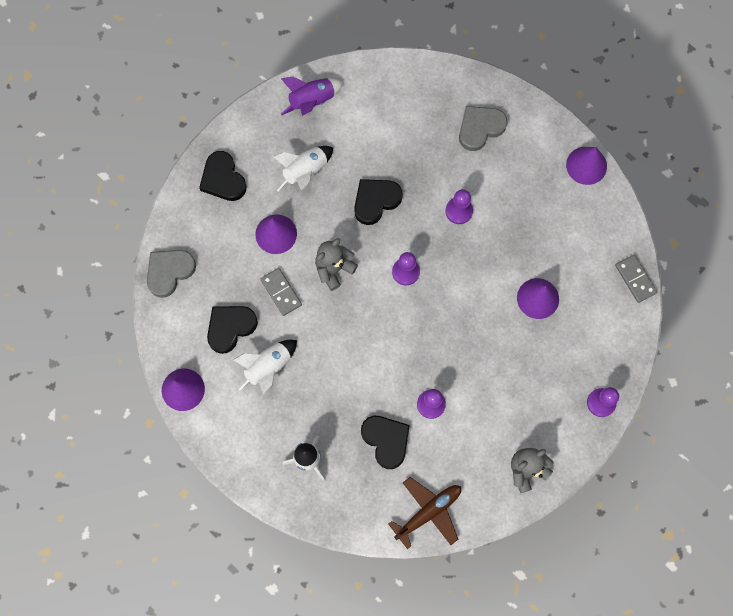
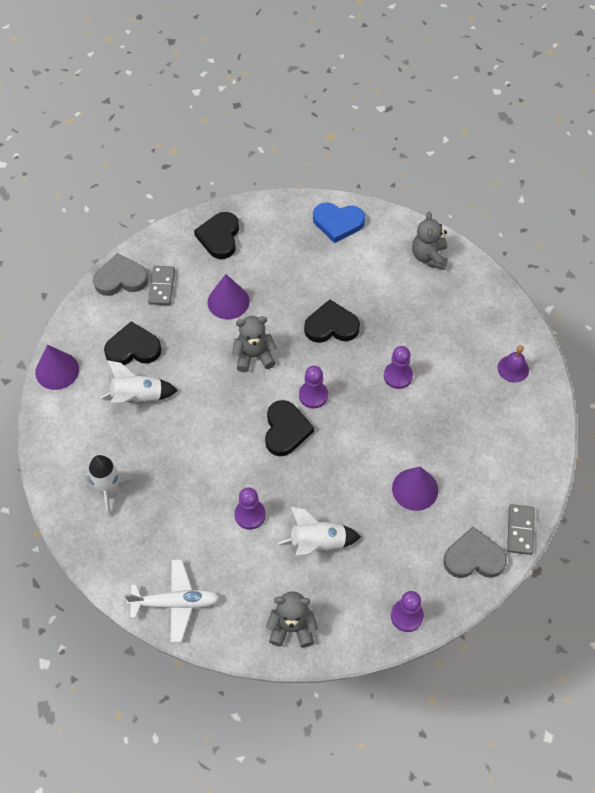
camera: 35 degrees right, 15 degrees down
grey domino [261,268,302,316] -> grey domino moved to [148,266,175,305]
white rocket [273,146,333,192] -> white rocket moved to [278,506,361,557]
purple rocket [281,76,343,116] -> blue heart [313,203,365,243]
black heart [361,416,410,469] -> black heart moved to [265,400,314,456]
brown plane [388,477,461,549] -> white plane [125,559,220,643]
grey heart [459,106,507,151] -> grey heart moved to [443,526,507,578]
purple cone [566,147,607,185] -> none
none -> grey teddy bear [412,212,448,270]
none -> purple bell [498,345,529,383]

